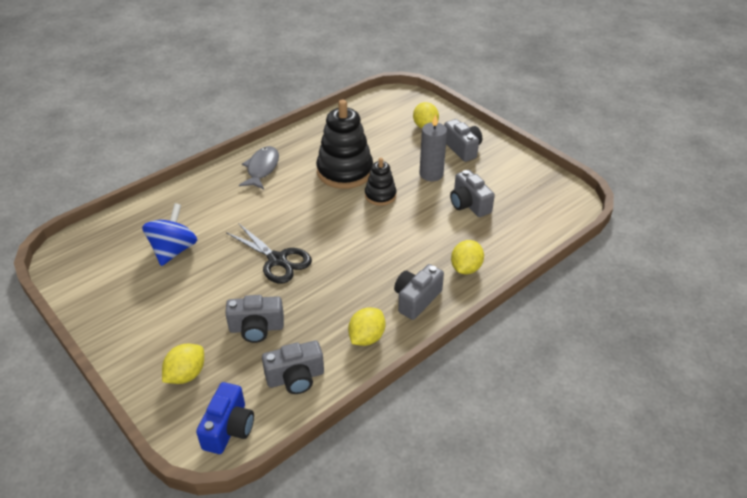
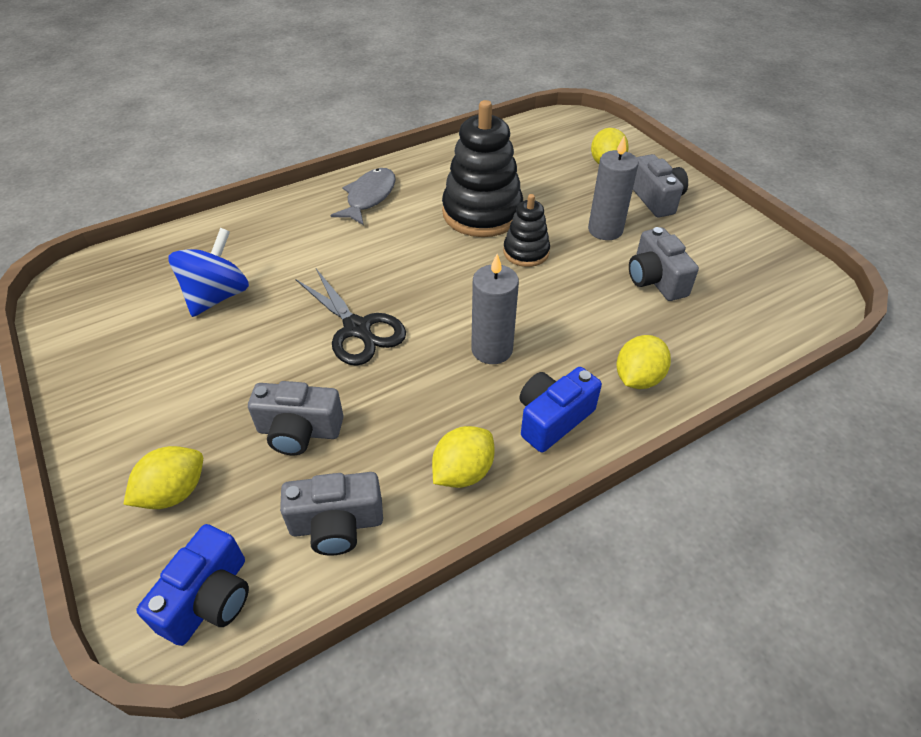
camera: 10 degrees right, 5 degrees up
grey camera [394,264,444,320] -> blue camera [519,367,602,452]
none -> grey candle [471,254,519,364]

